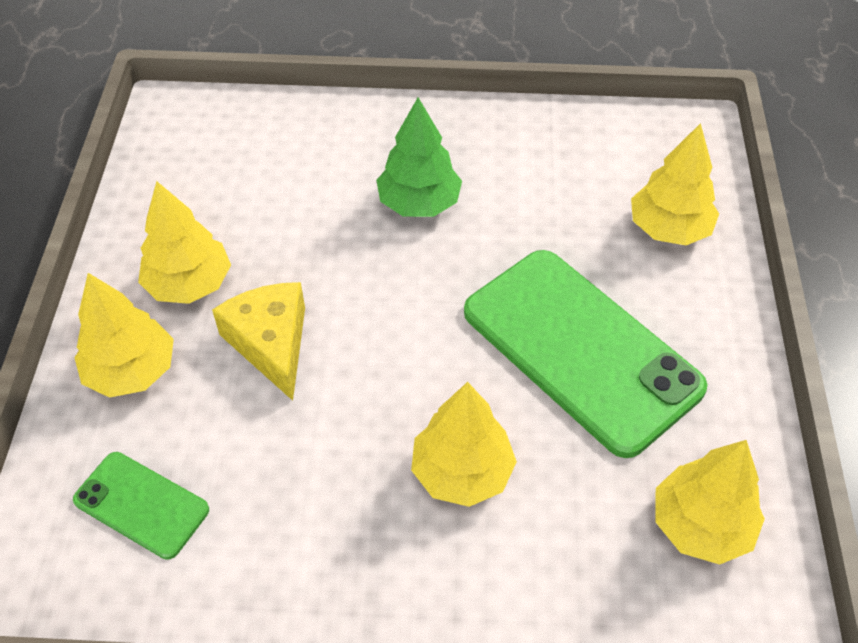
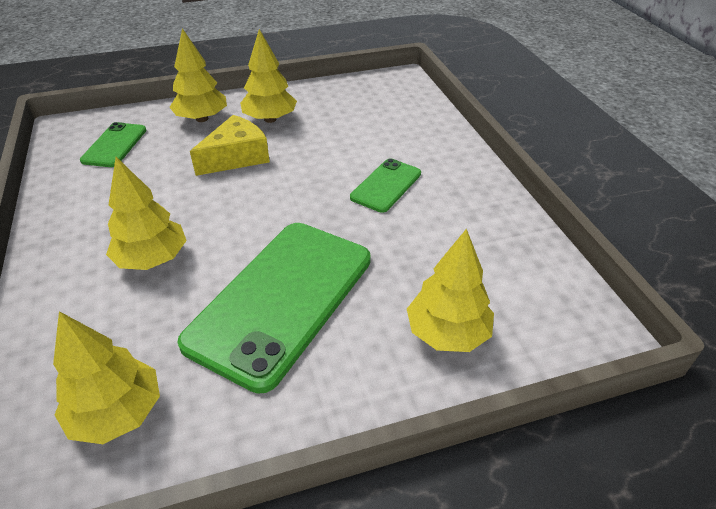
camera: 70 degrees right, 10 degrees down
green tree [376,97,462,217] -> green phone [350,158,421,213]

